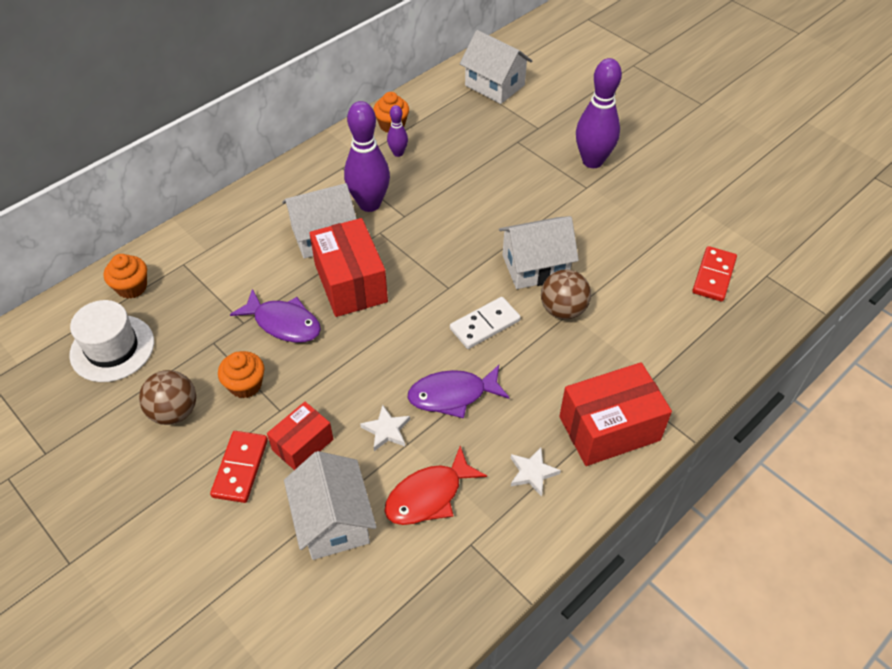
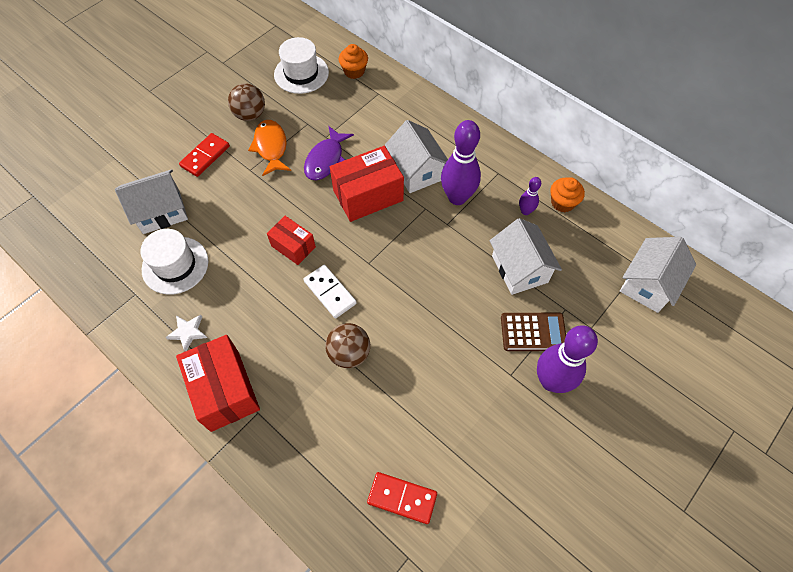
camera: 85 degrees right, 10 degrees up
red domino [210,431,268,503] -> red domino turned 60 degrees counterclockwise [179,133,230,177]
orange cupcake [218,351,264,398] -> orange fish [248,120,291,176]
red box [267,402,333,470] -> red box moved to [267,216,316,265]
white star [360,405,410,451] -> none
red fish [384,446,487,525] -> white hat [140,229,208,295]
purple fish [408,365,510,418] -> none
white house [499,216,579,289] -> white house moved to [490,218,562,295]
none -> brown calculator [501,313,566,351]

